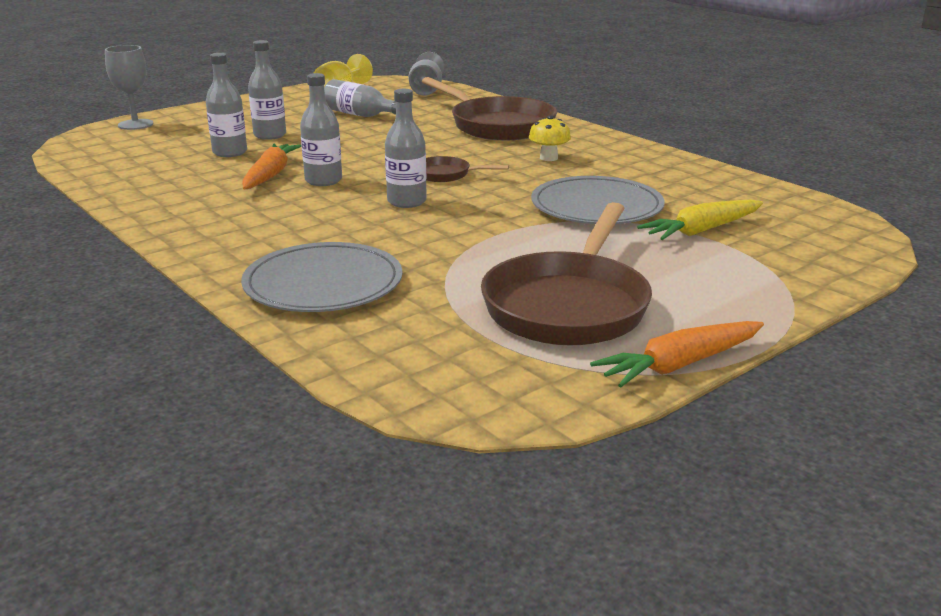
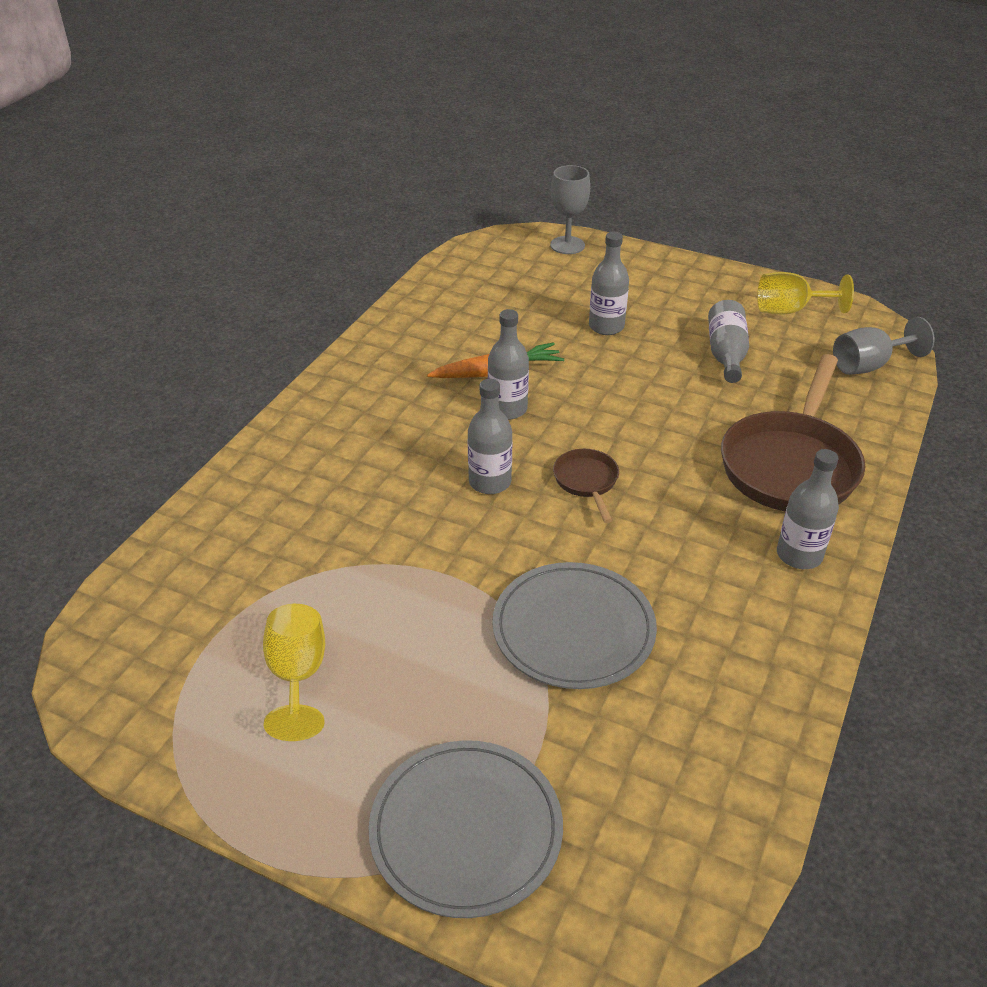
camera: 65 degrees right, 15 degrees up
grey bottle [206,53,247,157] -> grey bottle moved to [777,449,839,569]
grey plate [241,242,402,312] -> grey plate moved to [369,740,563,918]
brown pan [481,202,652,345] -> yellow goblet [263,604,325,741]
yellow mushroom [529,115,571,161] -> none
orange carrot [590,321,764,388] -> none
yellow carrot [637,200,763,240] -> none

